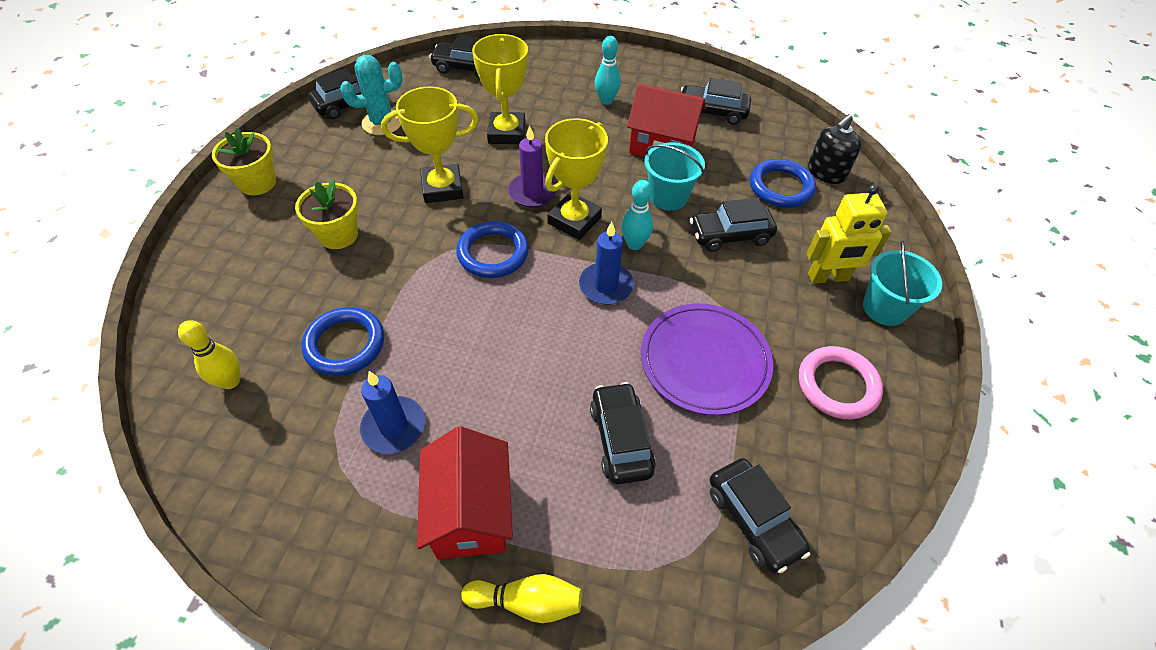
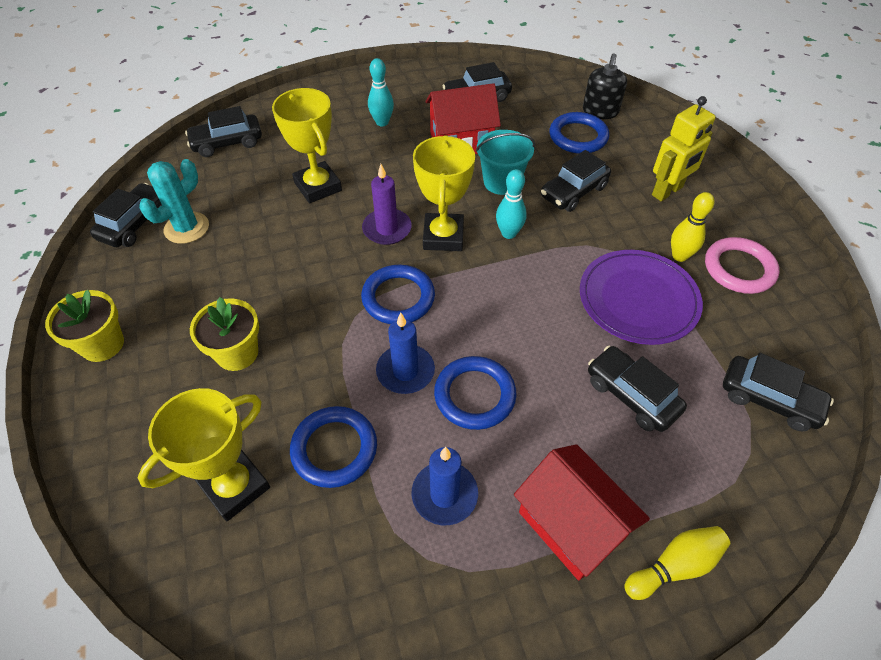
camera: 30 degrees left, 0 degrees up
yellow bowling pin [178,320,240,389] -> yellow bowling pin moved to [671,192,715,262]
yellow trophy [381,87,478,203] -> yellow trophy moved to [138,388,270,521]
blue candle [579,222,634,305] -> blue candle moved to [376,312,435,394]
turquoise bucket [863,240,942,326] -> none
none -> blue ring [434,356,517,430]

